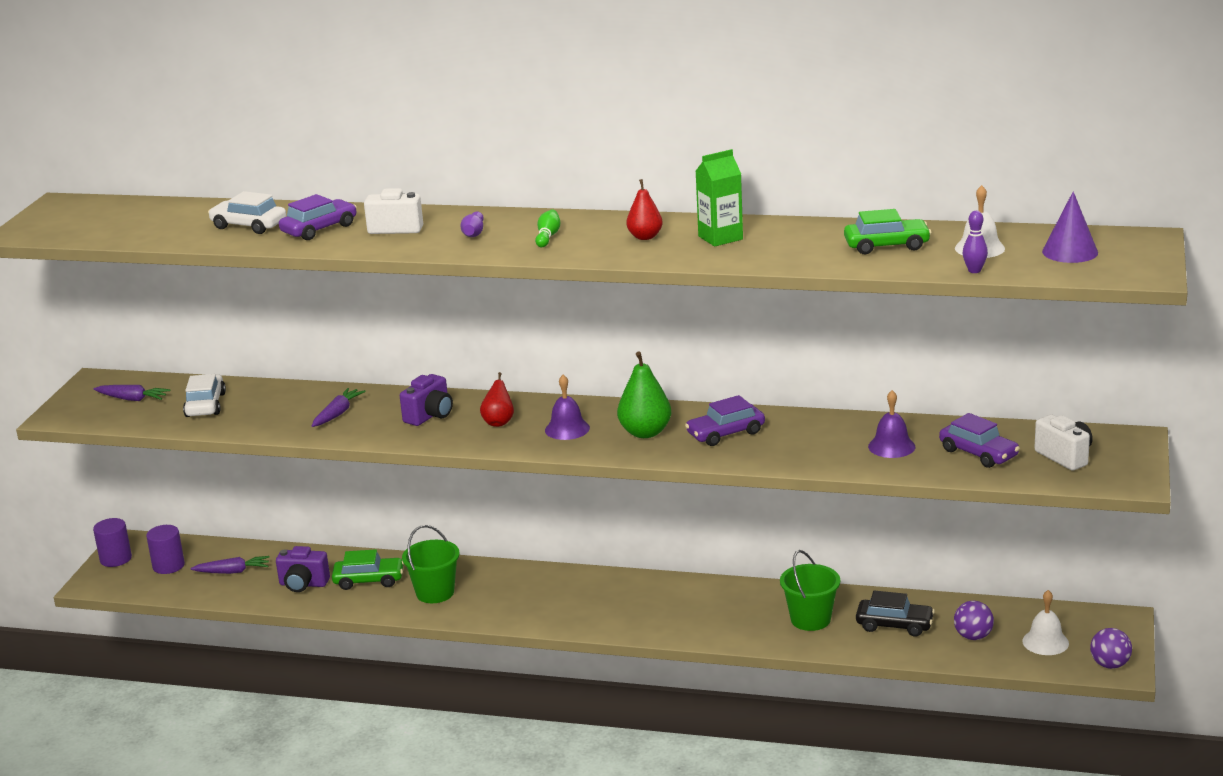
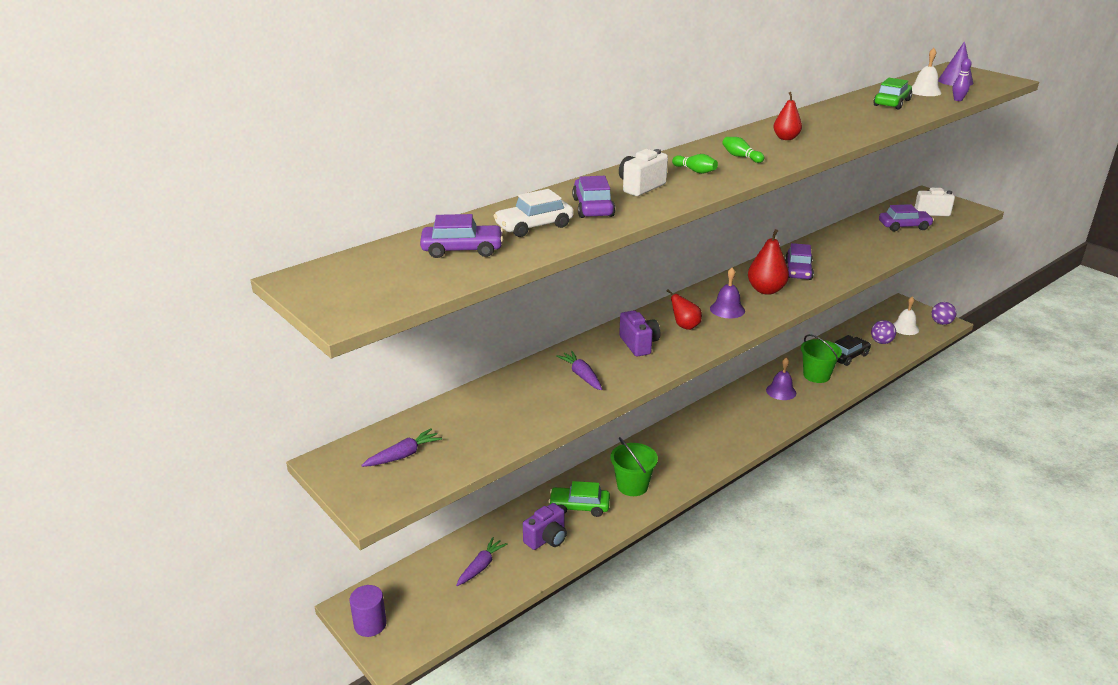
camera: 55 degrees left, 5 degrees up
purple cylinder [146,525,185,574] -> none
white car [183,374,226,417] -> none
green car [332,549,404,590] -> green car turned 120 degrees counterclockwise [548,481,610,517]
purple bowling pin [461,211,484,237] -> green bowling pin [672,154,718,174]
green pear [617,351,671,438] -> red pear [748,229,789,295]
green carton [696,149,743,247] -> none
purple bell [868,390,915,458] -> purple bell moved to [766,358,796,400]
none -> purple car [420,214,503,258]

